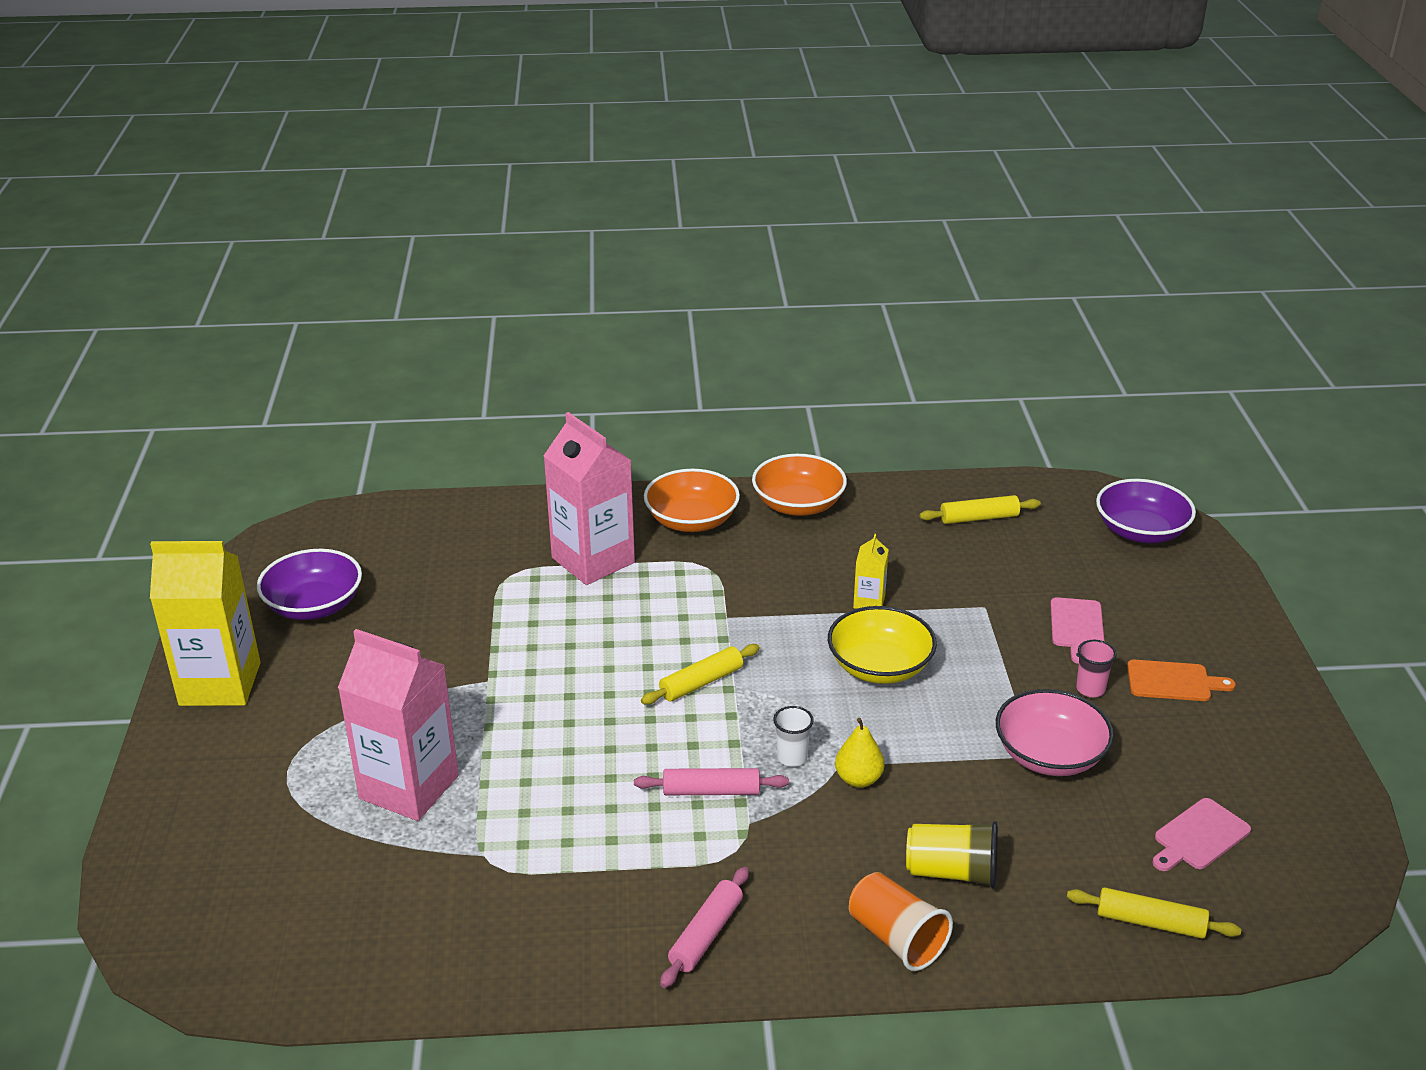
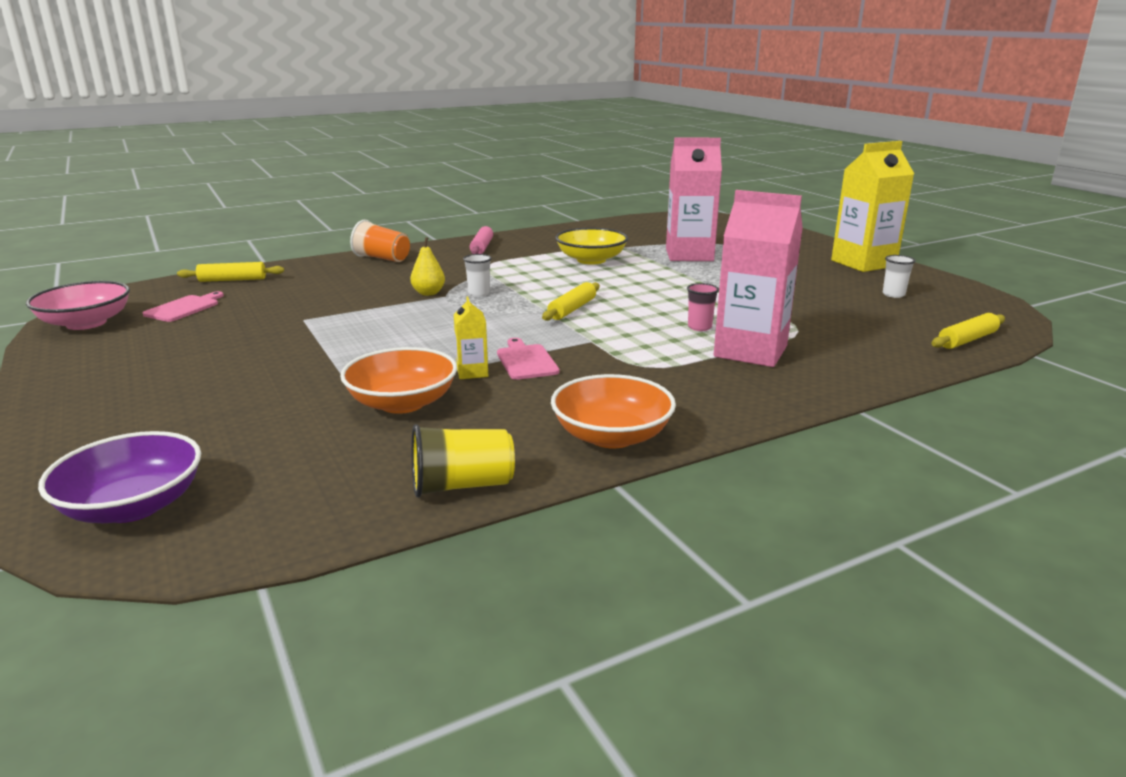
camera: 155 degrees right, 10 degrees down
purple bowl [257,549,362,620] -> white cup [883,255,916,298]
pink rolling pin [634,768,789,795] -> none
orange bowl [644,469,740,532] -> orange bowl moved to [340,347,457,414]
yellow bowl [828,606,937,684] -> yellow bowl moved to [555,228,628,264]
yellow cup [906,821,998,888] -> yellow cup moved to [411,424,515,498]
yellow rolling pin [919,495,1041,524] -> yellow rolling pin moved to [931,313,1005,349]
pink bowl [996,689,1114,776] -> pink bowl moved to [26,281,130,330]
pink cutting board [1050,597,1105,664] -> pink cutting board moved to [497,338,560,380]
pink cup [1076,640,1117,698] -> pink cup moved to [687,283,719,331]
orange cutting board [1127,660,1236,701] -> none

